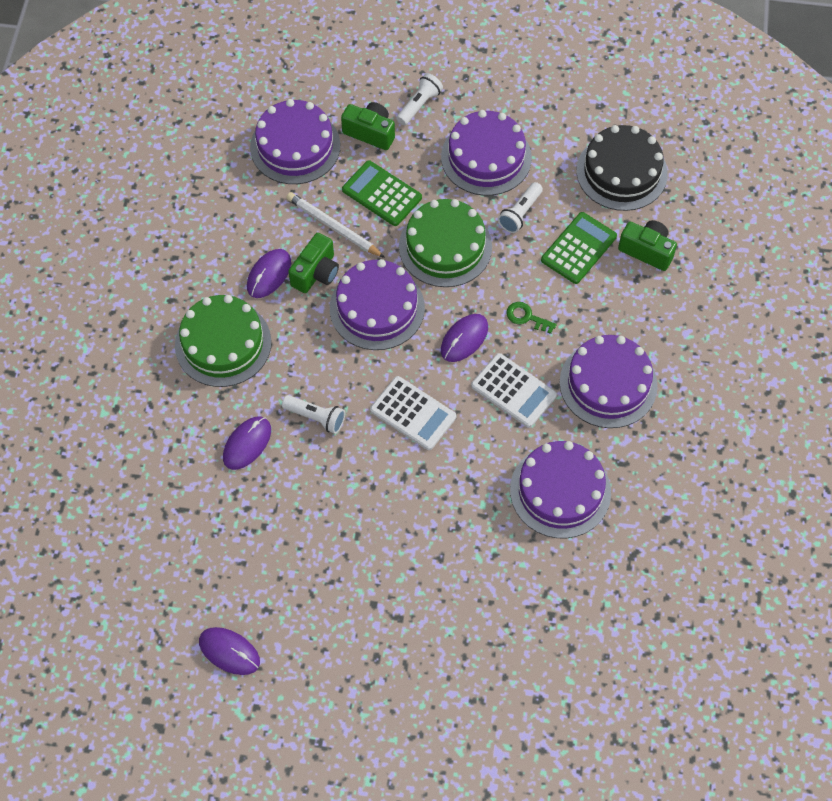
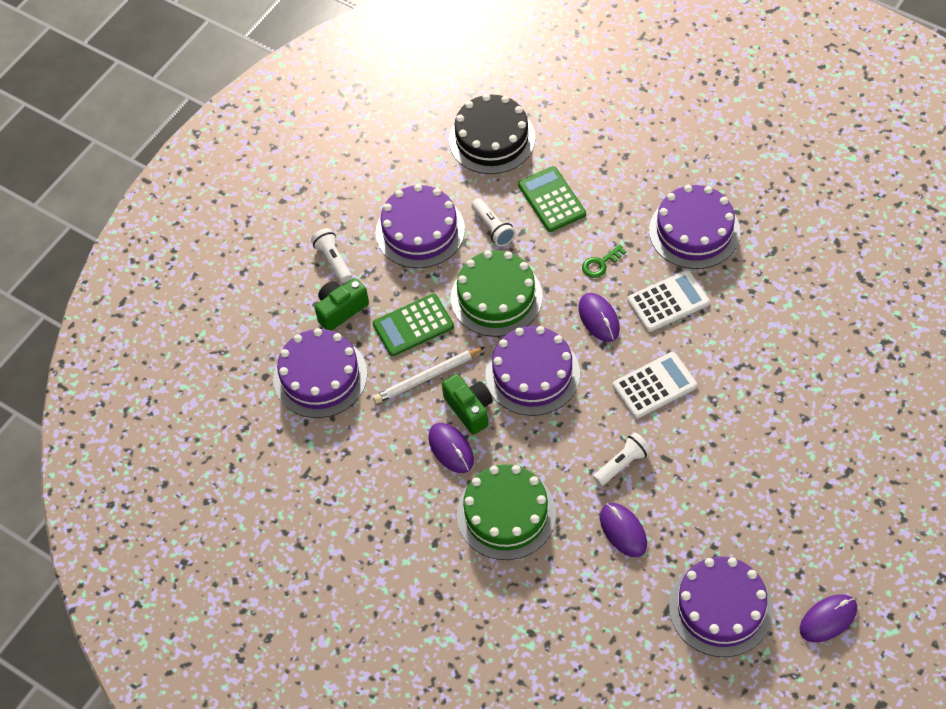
camera: 60 degrees left, 5 degrees down
purple cake [510,441,611,538] -> purple cake moved to [669,556,773,657]
green camera [618,220,677,271] -> none

